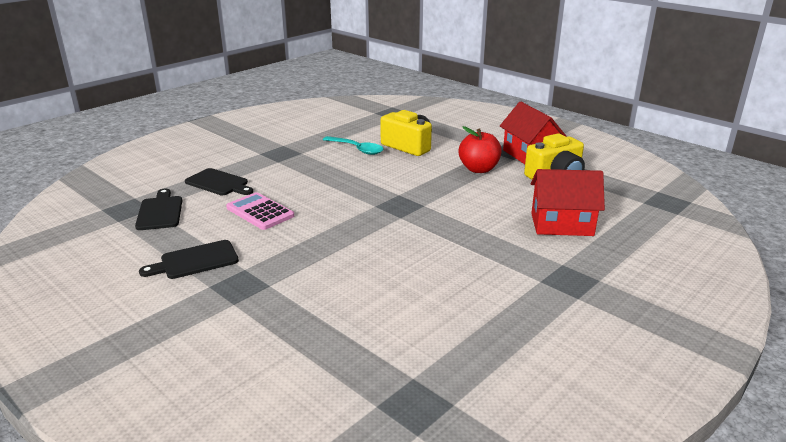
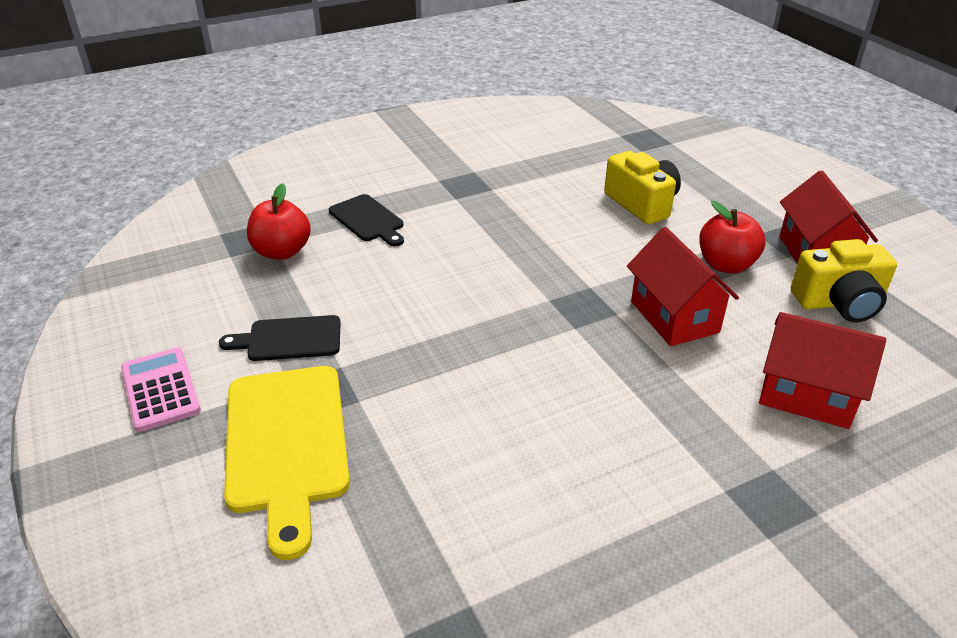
camera: 20 degrees right, 10 degrees up
black cutting board [135,189,182,230] -> red apple [247,183,311,260]
pink calculator [226,192,294,230] -> pink calculator moved to [121,348,201,432]
turquoise spoon [323,136,384,155] -> none
none -> yellow cutting board [224,366,350,560]
none -> red house [627,227,739,346]

